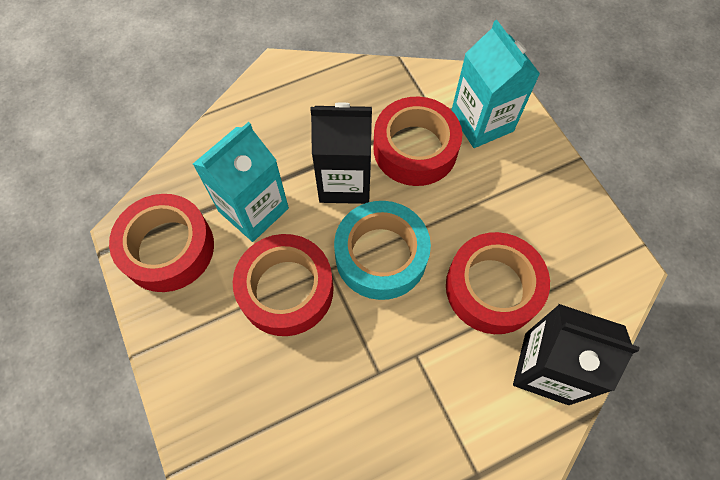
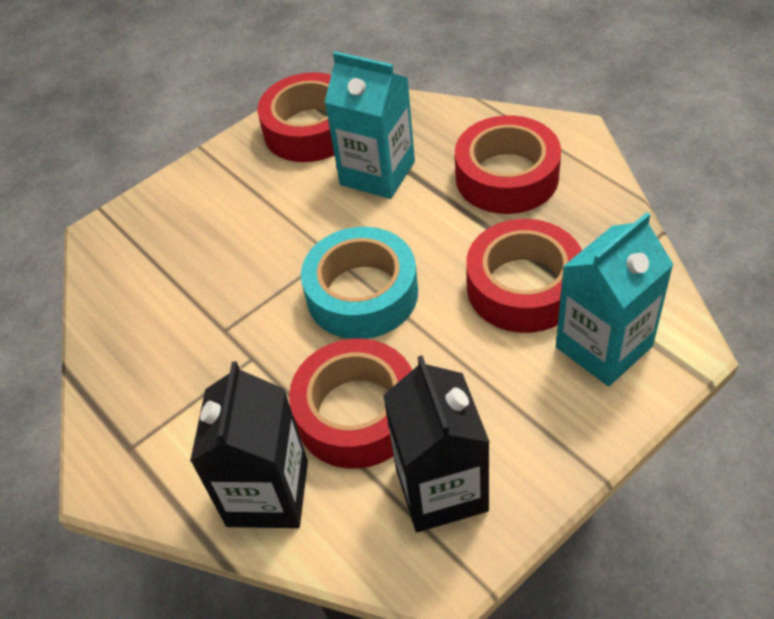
camera: 80 degrees right, 15 degrees down
red tape [233,234,334,336] -> red tape moved to [455,115,561,214]
black carton [310,102,372,204] -> black carton moved to [383,355,489,532]

